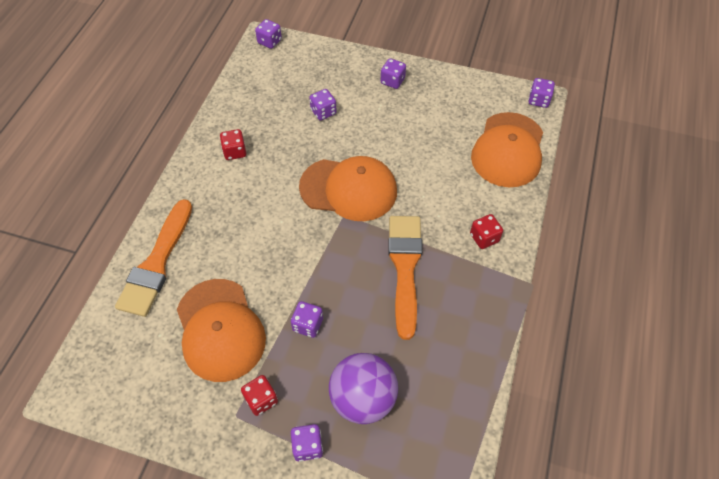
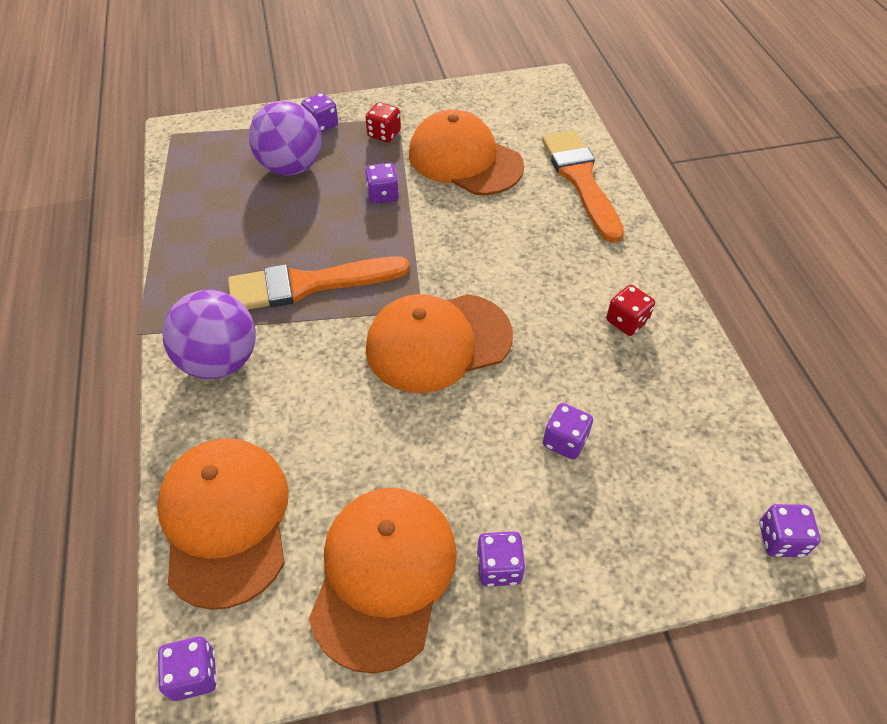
camera: 150 degrees right, 5 degrees down
orange brush [388,216,422,340] -> orange brush turned 105 degrees clockwise [228,256,409,310]
red dice [470,214,503,249] -> purple ball [162,290,256,379]
none -> orange cap [309,488,457,673]

